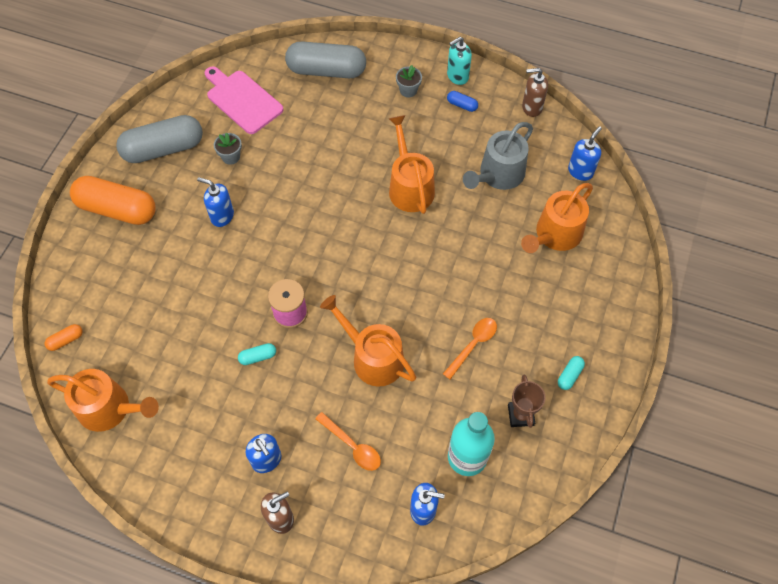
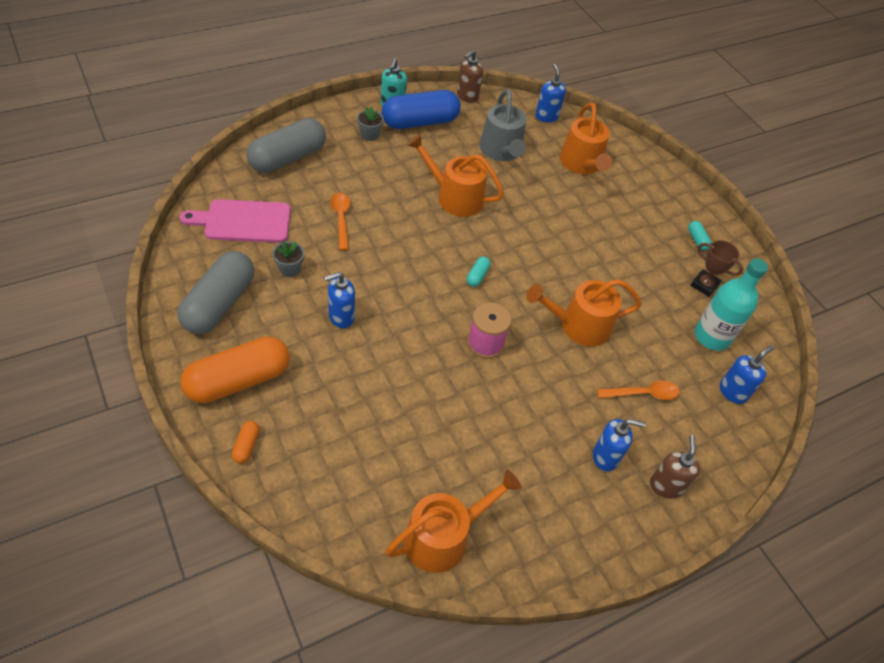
camera: 55 degrees left, 10 degrees down
orange capsule [45,324,83,351] -> orange capsule moved to [232,421,260,463]
turquoise capsule [238,343,276,365] -> turquoise capsule moved to [467,256,491,287]
orange spoon [443,318,497,380] -> orange spoon moved to [330,193,350,250]
blue capsule [447,91,478,112] -> blue capsule [382,90,461,129], size x2.47

